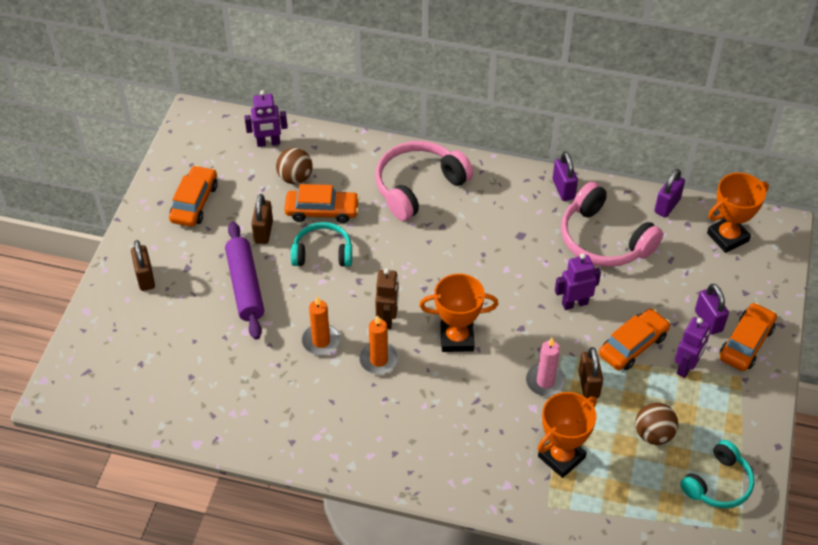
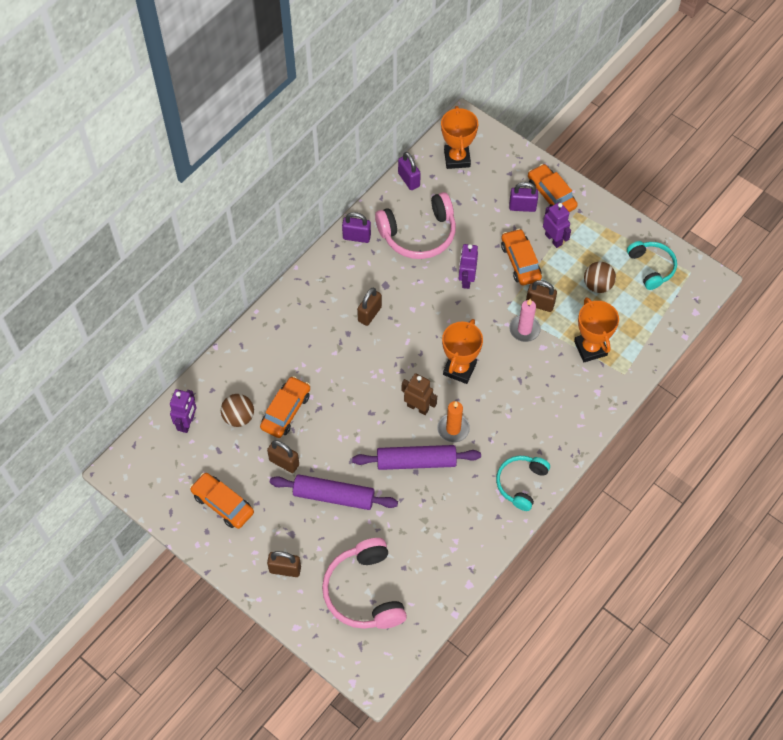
camera: 65 degrees left, 10 degrees up
turquoise headphones [291,222,352,267] -> turquoise headphones moved to [496,456,550,511]
orange candle [302,296,341,355] -> purple rolling pin [352,445,481,470]
pink headphones [375,141,473,221] -> pink headphones moved to [322,538,407,629]
none -> brown padlock [357,288,382,326]

